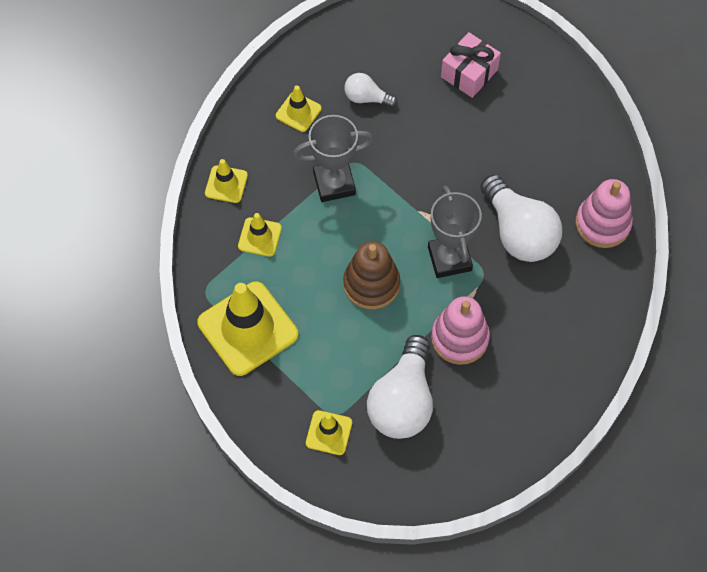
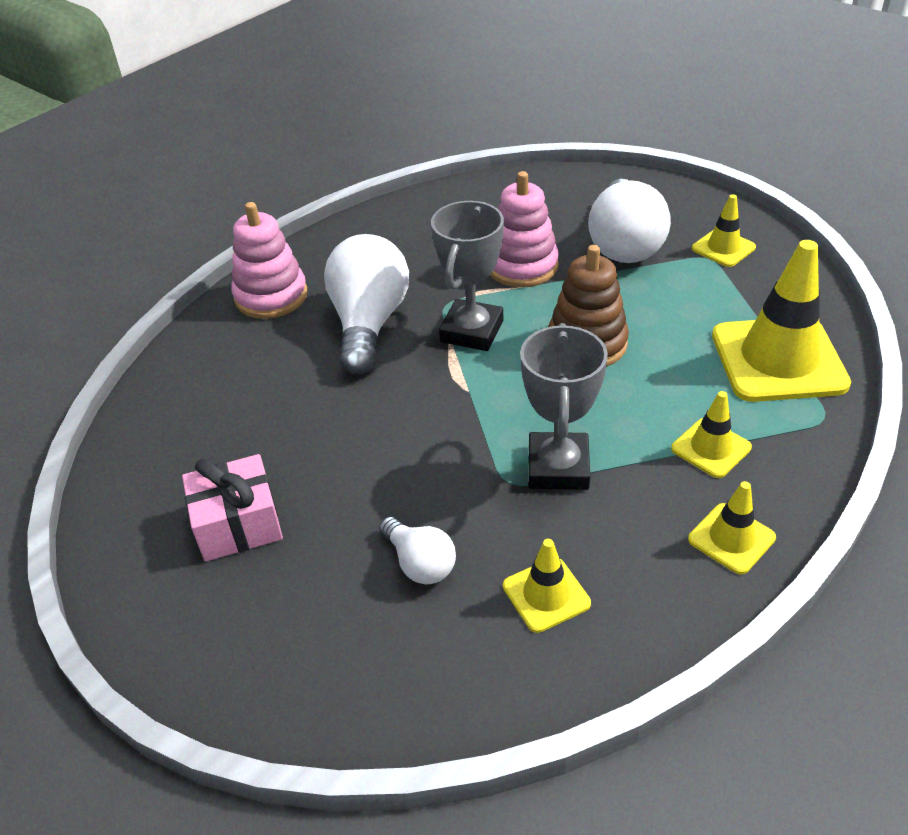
camera: 145 degrees left, 20 degrees down
grey trophy [293,115,374,202] -> grey trophy turned 75 degrees clockwise [520,323,608,490]
white light bulb [367,335,433,439] -> white light bulb turned 135 degrees clockwise [588,179,671,263]

